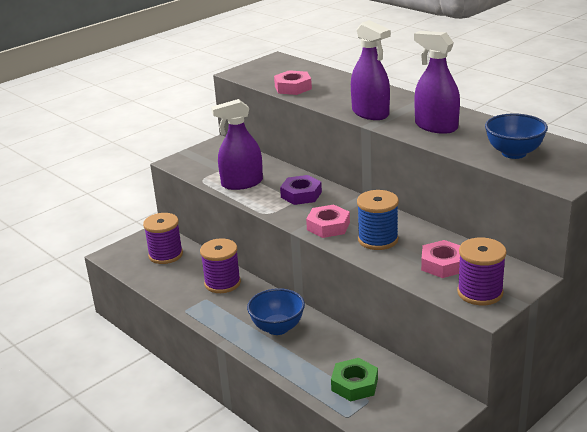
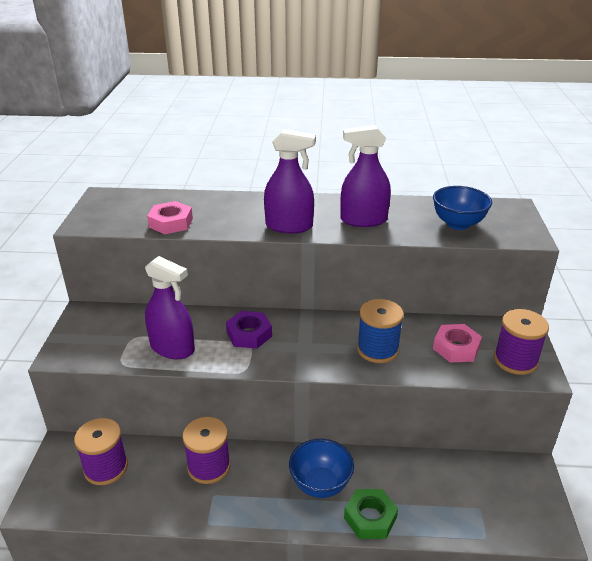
camera: 45 degrees left, 5 degrees up
purple spray bottle [211,99,263,190] -> purple spray bottle turned 90 degrees counterclockwise [145,256,195,359]
pink nut [306,205,350,238] -> none
green nut [331,358,378,401] -> green nut moved to [344,489,398,539]

